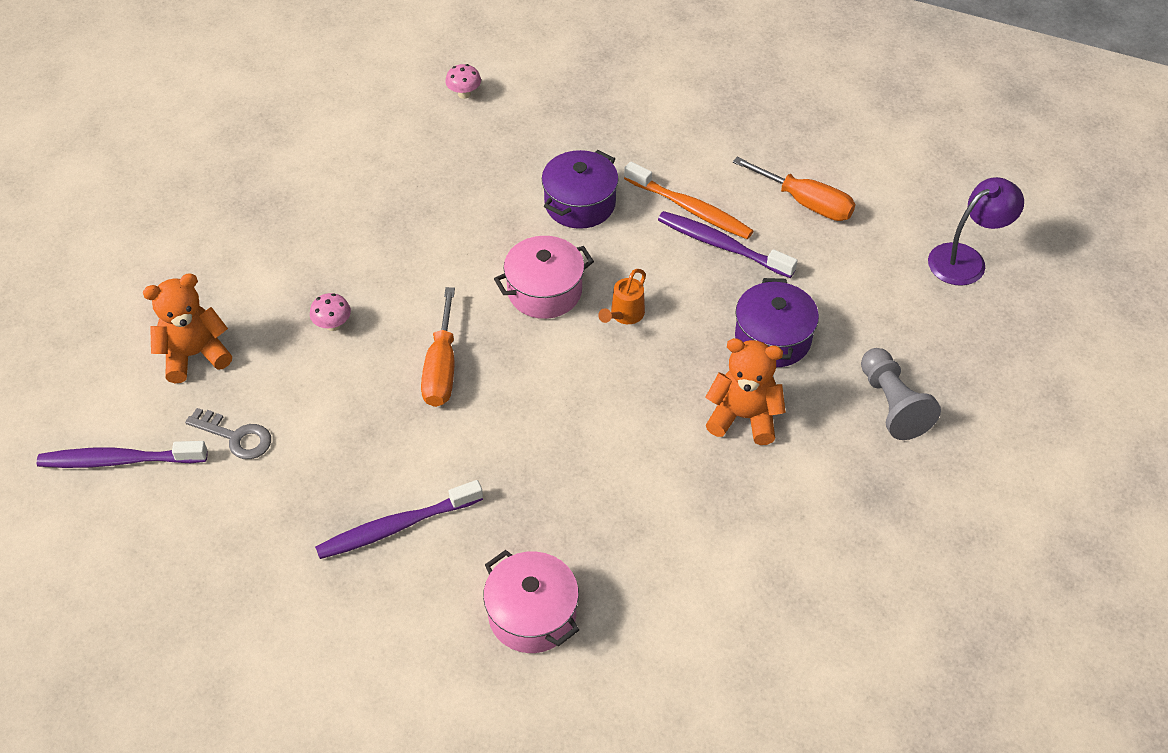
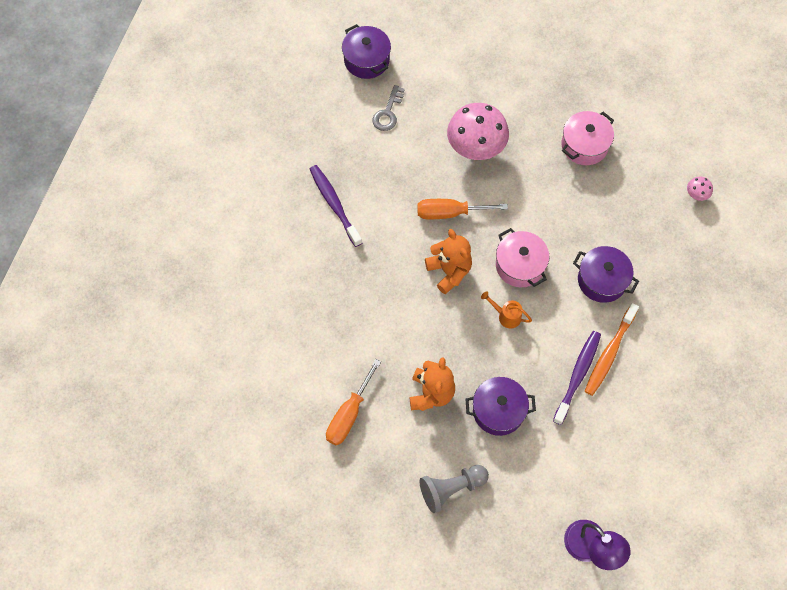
camera: 85 degrees right, 15 degrees up
purple toothbrush [37,441,208,468] -> purple pot [342,24,391,79]
orange teddy bear [143,273,232,384] -> orange teddy bear moved to [425,229,472,294]
pink mushroom [310,293,351,331] -> pink mushroom [447,103,509,160], size x2.40
pink pot [483,550,579,653] -> pink pot moved to [562,111,614,165]
orange screwdriver [733,157,855,221] -> orange screwdriver moved to [326,359,381,445]

